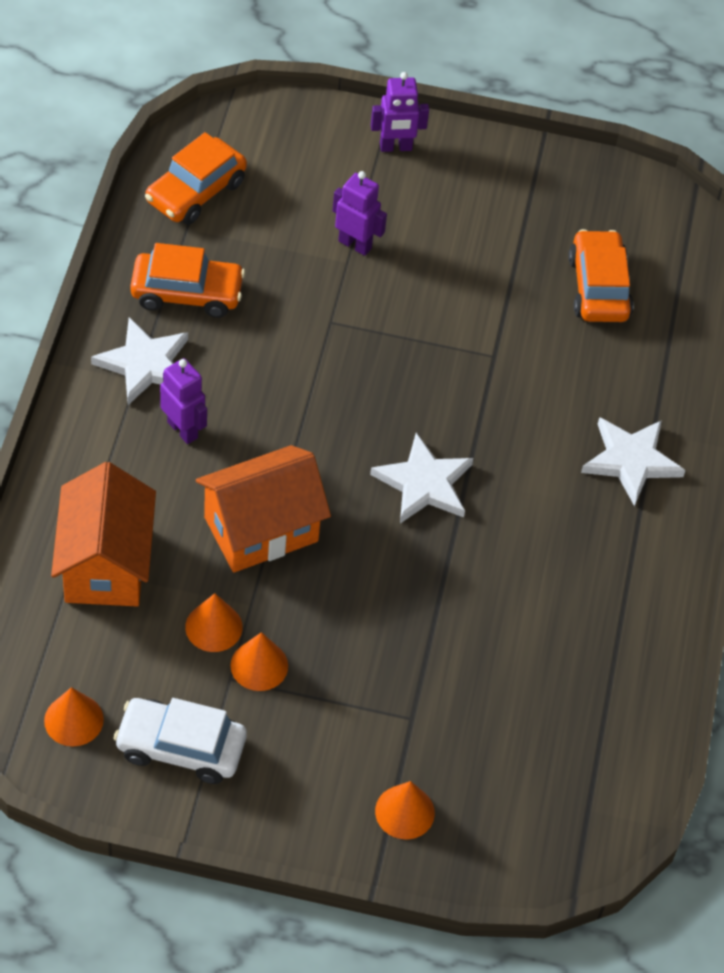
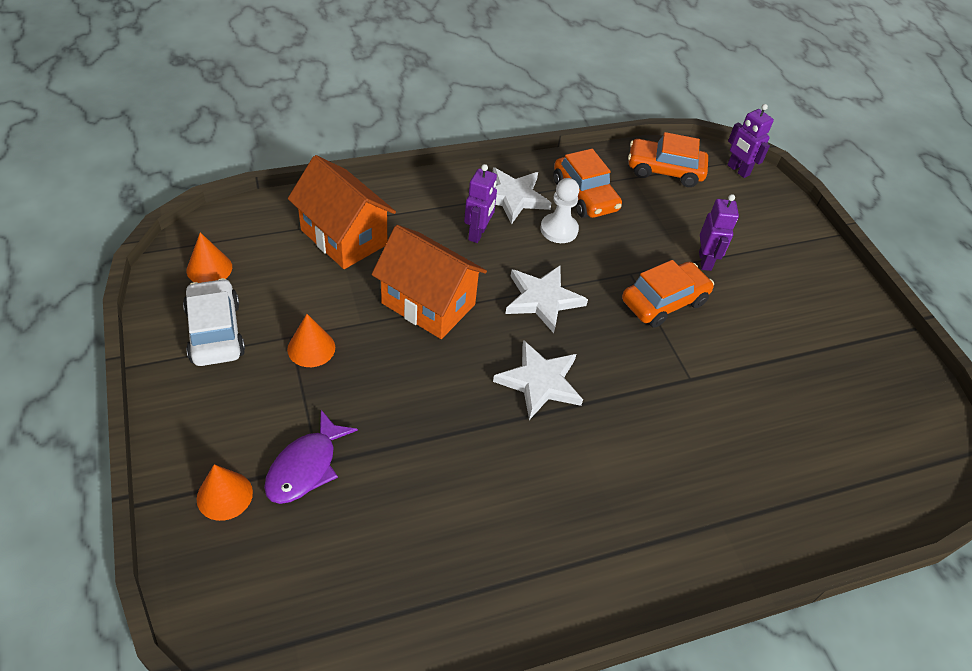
camera: 60 degrees right, 5 degrees down
orange house [51,462,156,606] -> orange house turned 75 degrees clockwise [288,155,396,269]
orange cone [185,593,243,652] -> none
purple robot [371,72,429,152] -> purple robot moved to [727,104,774,178]
orange car [568,229,634,322] -> orange car moved to [622,260,714,328]
white star [581,417,686,506] -> white star moved to [505,266,588,333]
none -> purple fish [264,410,358,504]
none -> white pawn [540,178,579,243]

